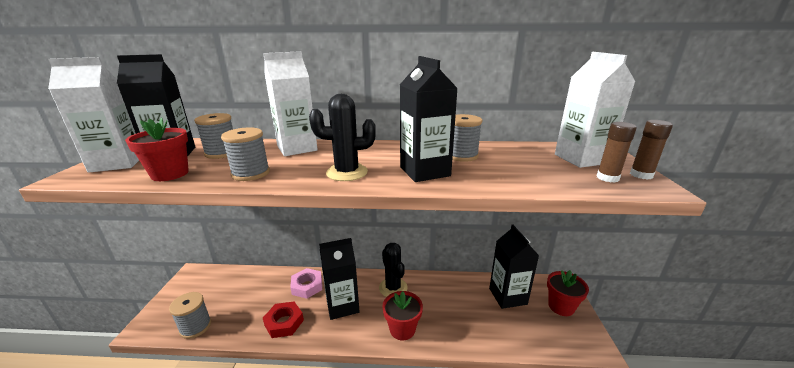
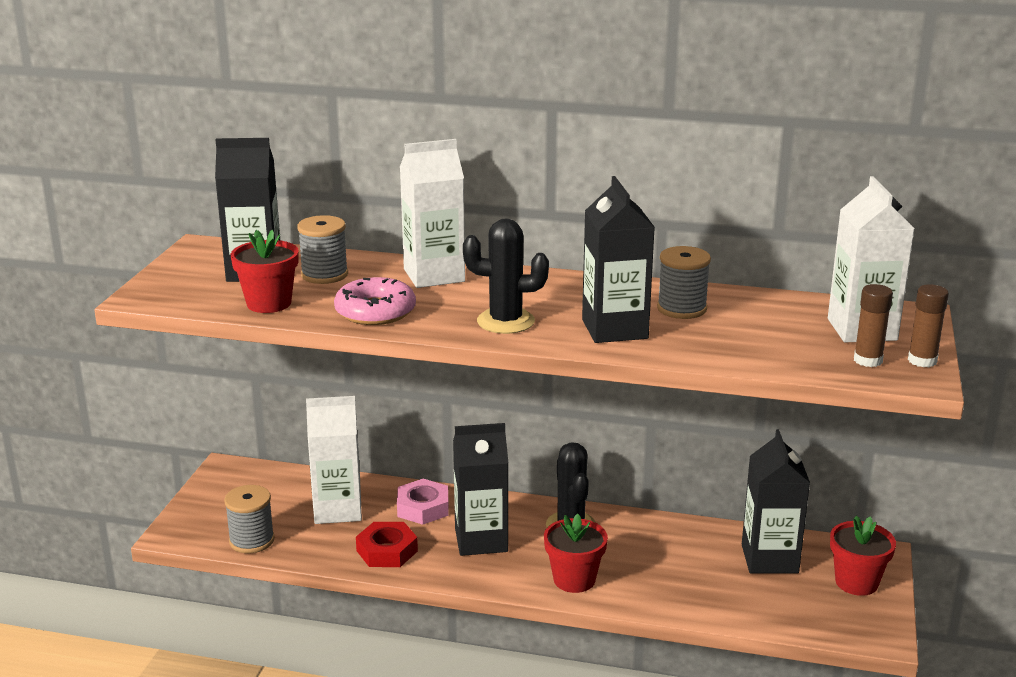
camera: 10 degrees right, 0 degrees up
white carton [48,57,139,173] -> white carton moved to [306,396,362,524]
grey spool [221,127,270,181] -> pink donut [334,277,416,325]

